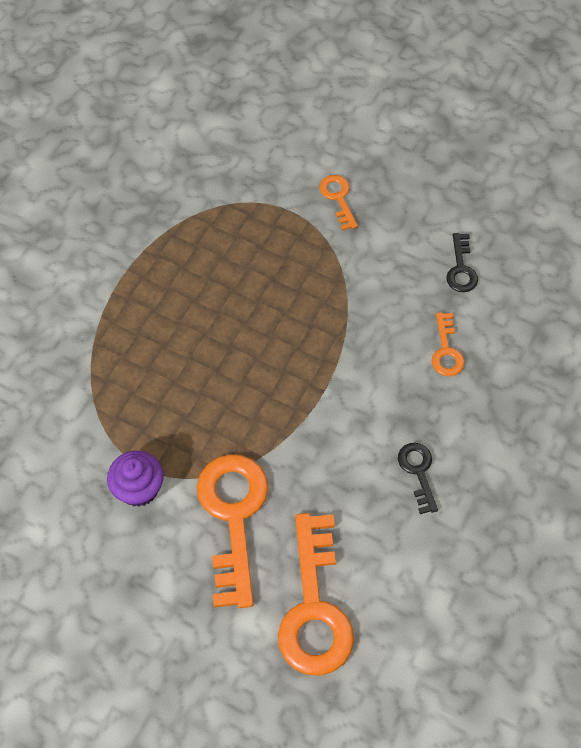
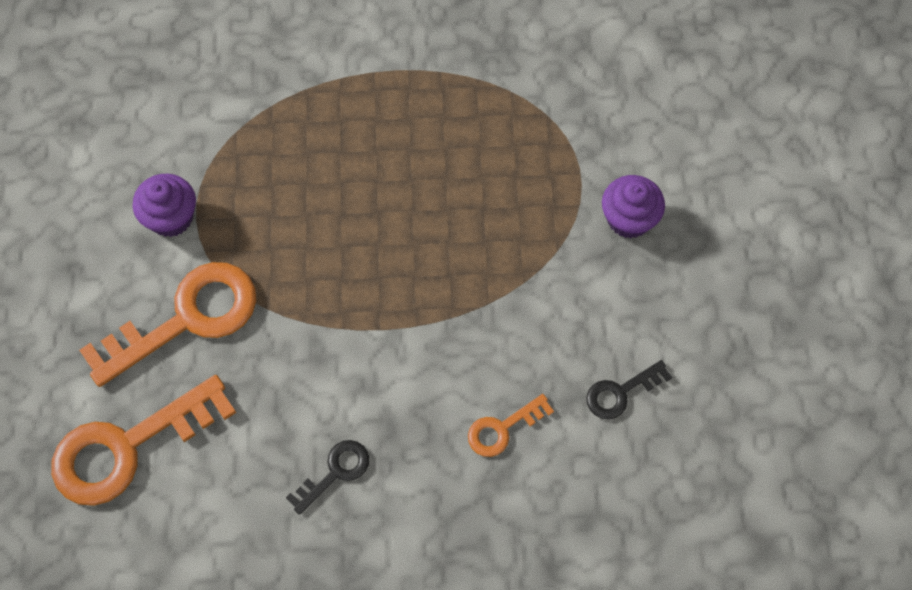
camera: 60 degrees right, 5 degrees up
orange key [319,175,358,231] -> purple cupcake [602,175,665,239]

